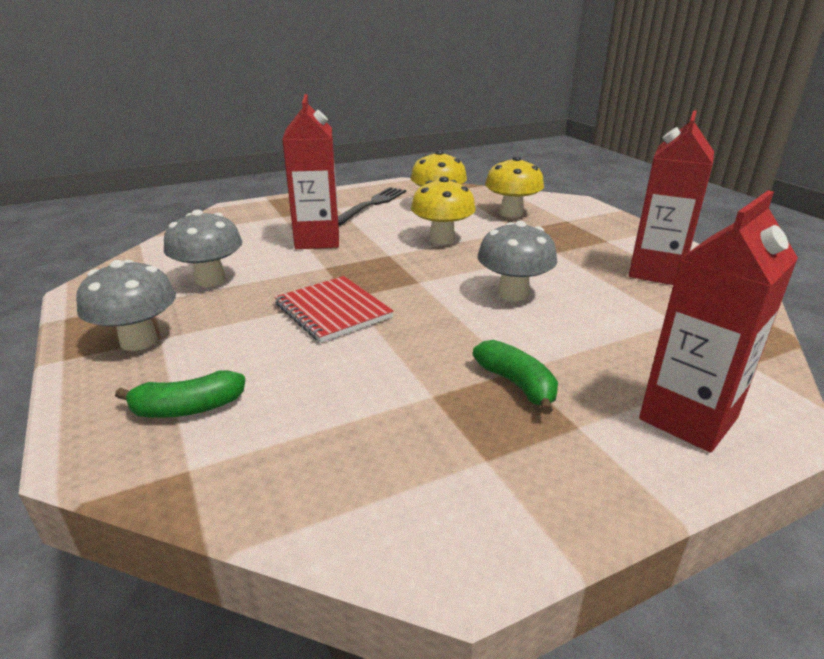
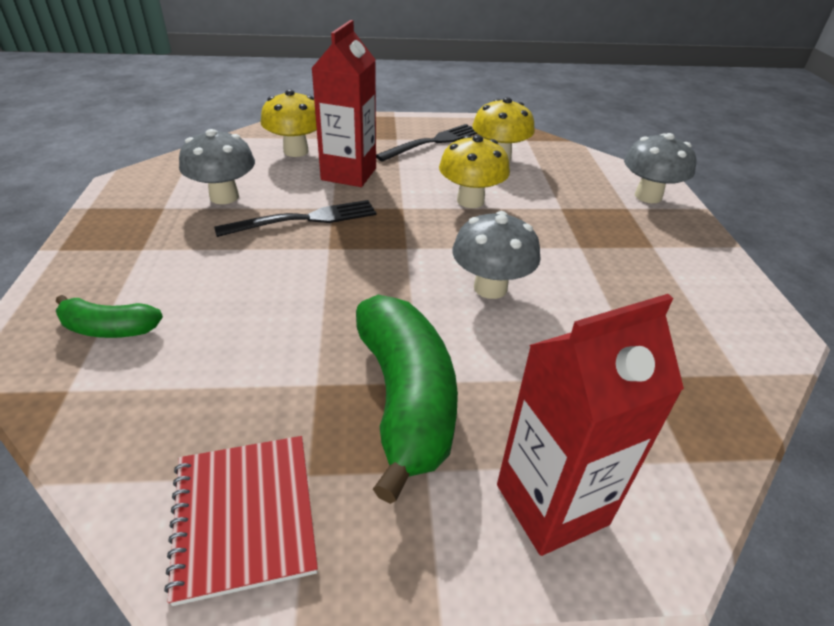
camera: 20 degrees right, 10 degrees up
grey mushroom [76,260,176,351] -> grey mushroom moved to [624,133,696,203]
red notebook [275,276,394,343] -> red notebook moved to [164,436,318,606]
green banana [473,340,558,414] -> green banana [356,295,458,504], size x1.91
yellow mushroom [485,156,544,218] -> yellow mushroom moved to [261,89,317,157]
red carton [628,110,714,285] -> none
none -> black fork [214,200,376,237]

